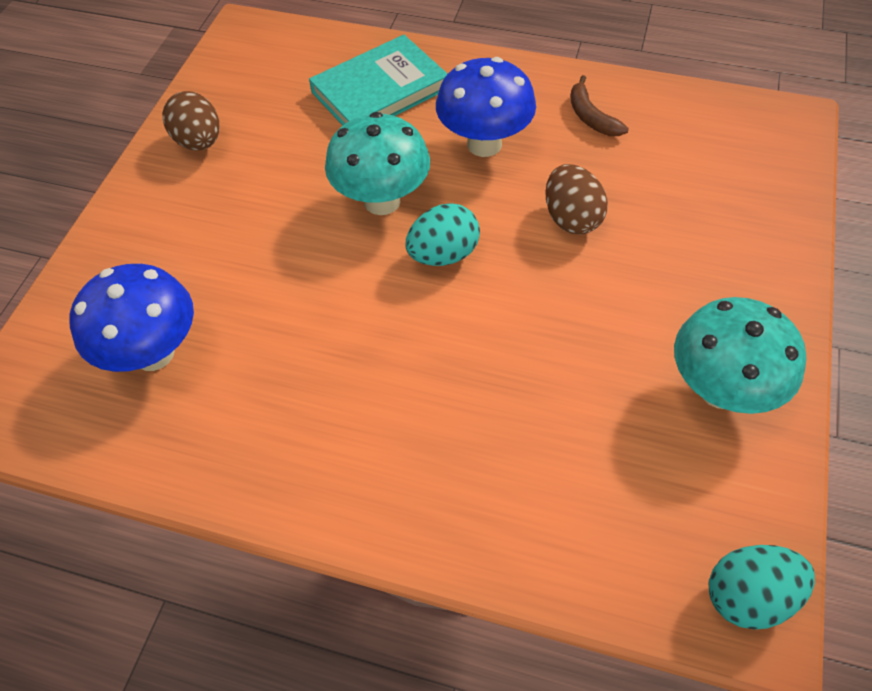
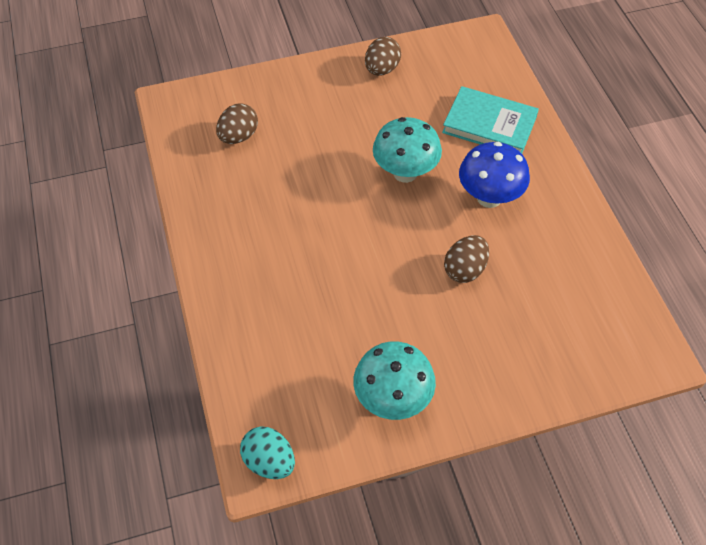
camera: 55 degrees right, 0 degrees up
blue mushroom [70,264,194,372] -> brown egg [216,103,258,144]
turquoise egg [406,203,480,266] -> none
brown banana [570,75,629,136] -> none

